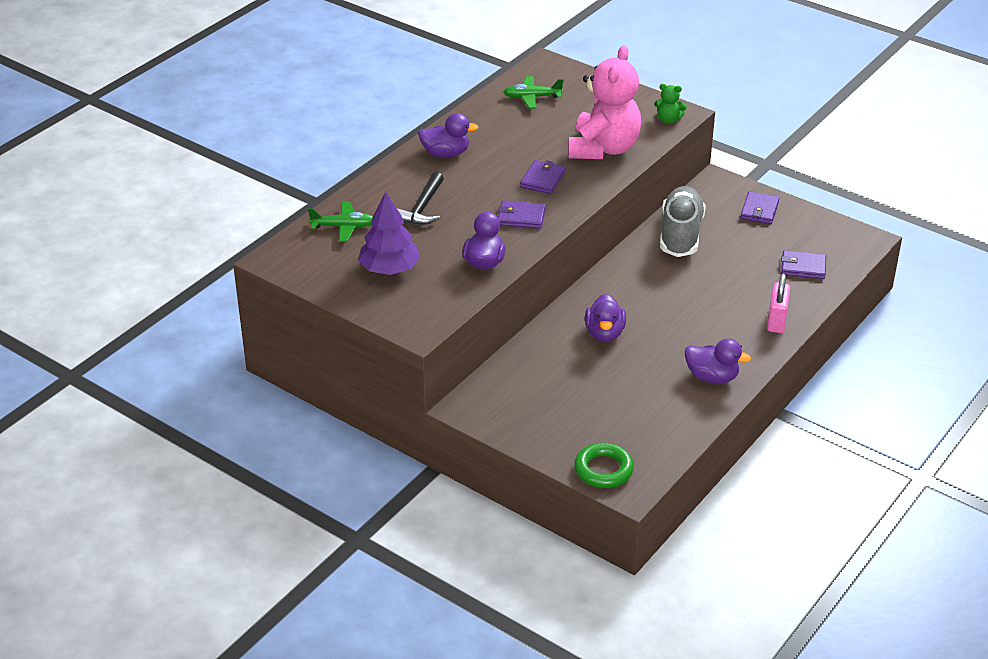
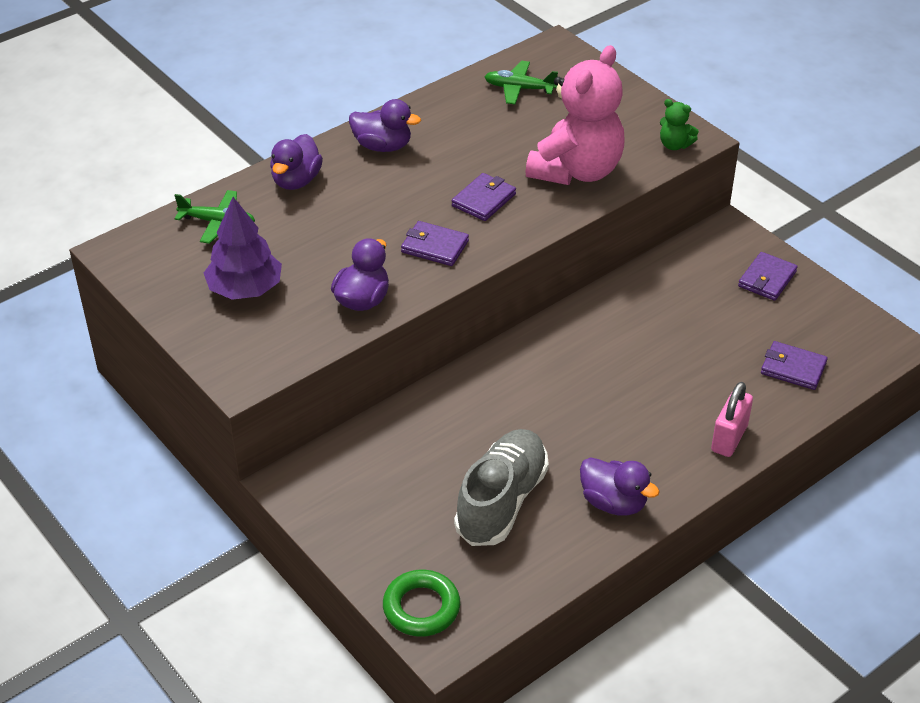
camera: 15 degrees right, 5 degrees up
black hammer [397,172,444,225] -> none
purple duck [585,294,626,342] -> purple duck moved to [270,134,323,190]
grey shoe [660,186,706,257] -> grey shoe moved to [454,429,549,546]

